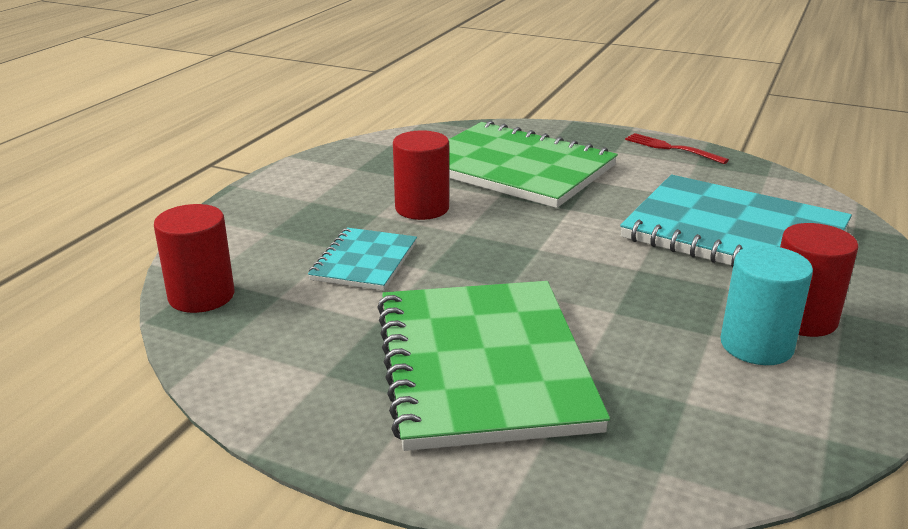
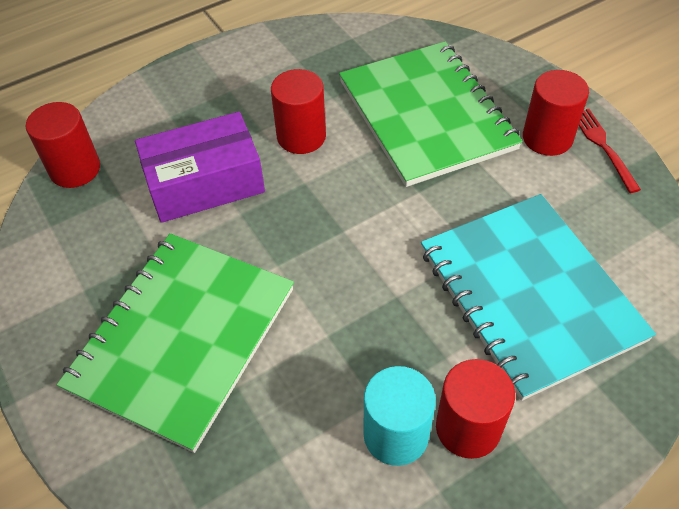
camera: 35 degrees right, 25 degrees up
turquoise notebook [308,227,417,291] -> purple box [135,112,265,223]
none -> red cylinder [523,70,589,156]

